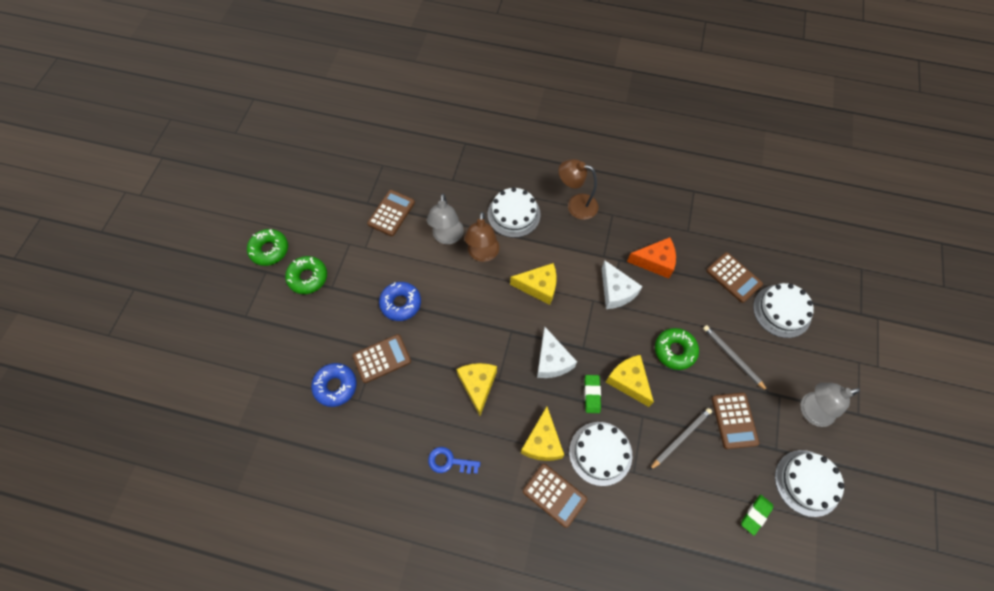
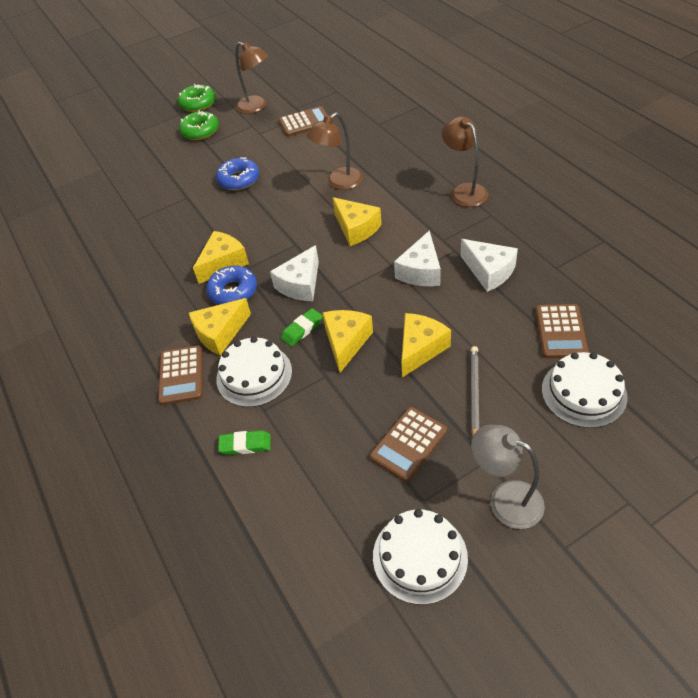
camera: 50 degrees right, 15 degrees down
blue donut [311,363,357,407] -> blue donut moved to [206,266,257,305]
brown calculator [352,334,411,383] -> none
grey lamp [427,194,464,244] -> none
blue key [428,447,480,474] -> none
white cake [488,187,541,238] -> none
orange cheese [627,237,676,278] -> white cheese [460,239,518,292]
grey pencil [650,408,712,470] -> none
green donut [655,328,699,370] -> yellow cheese [401,313,451,377]
green eraser [741,494,773,536] -> green eraser moved to [218,430,271,455]
none -> brown lamp [235,42,268,114]

